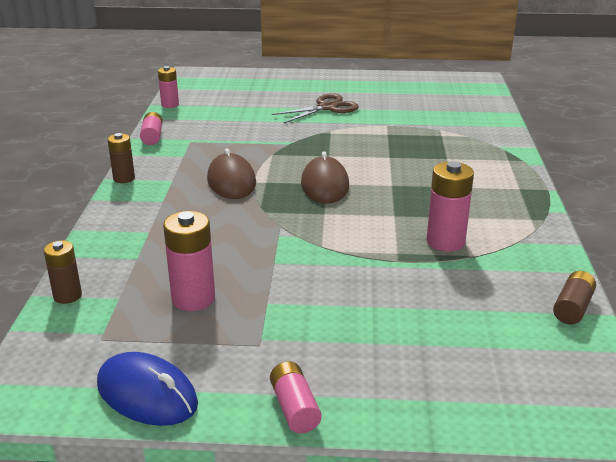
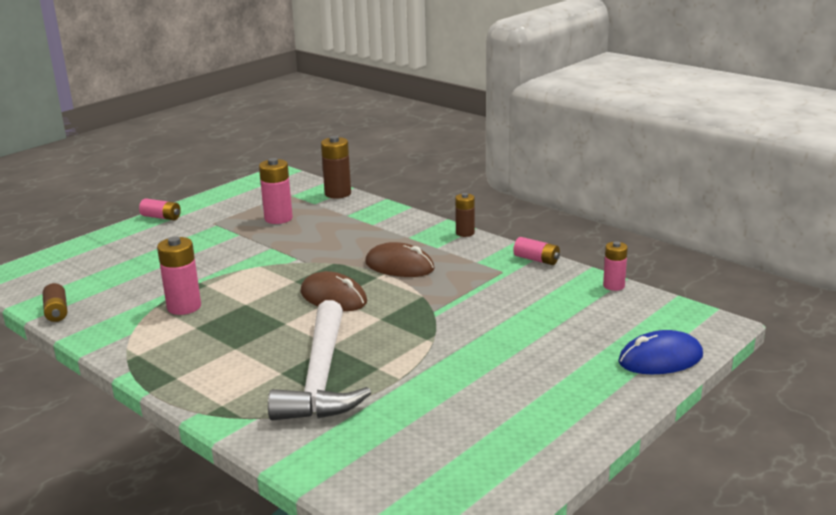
camera: 130 degrees right, 5 degrees down
brown battery [44,240,82,304] -> brown battery [321,136,351,199], size x1.56
blue mouse [97,352,198,426] -> blue mouse moved to [618,330,703,374]
brown scissors [272,93,359,123] -> none
none -> white hammer [268,300,371,420]

